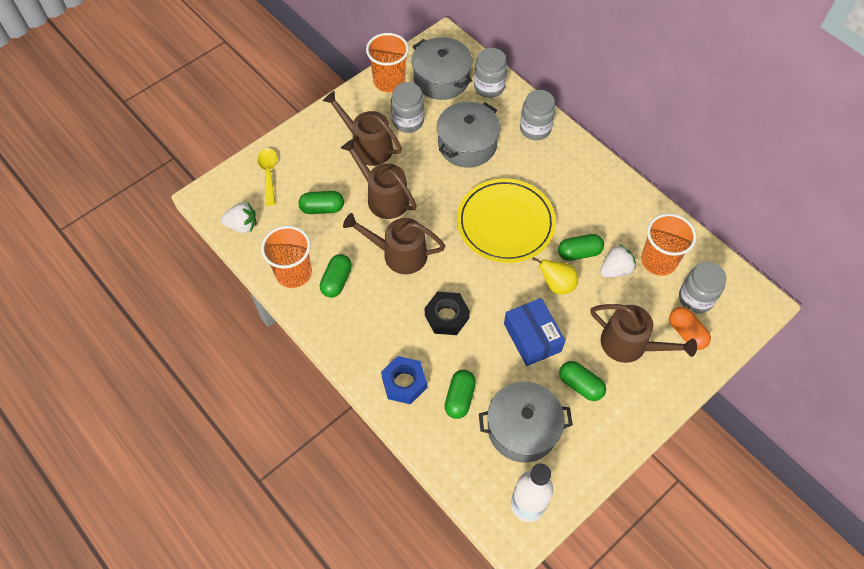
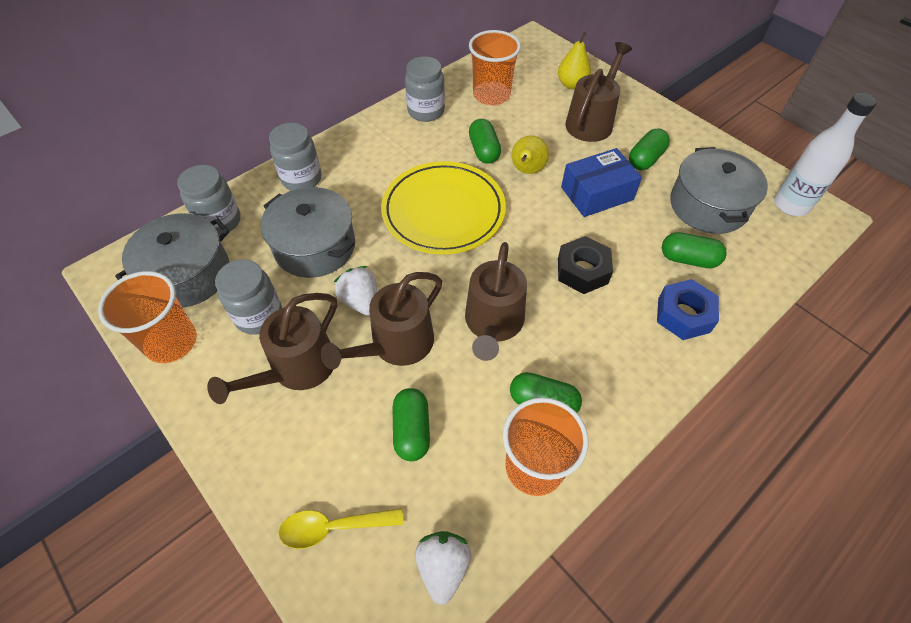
camera: 90 degrees left, 5 degrees down
white strawberry [600,244,636,278] -> white strawberry moved to [334,266,377,315]
orange capsule [669,307,711,350] -> yellow pear [558,32,591,89]
grey jar [679,262,726,313] -> grey jar moved to [405,56,445,122]

